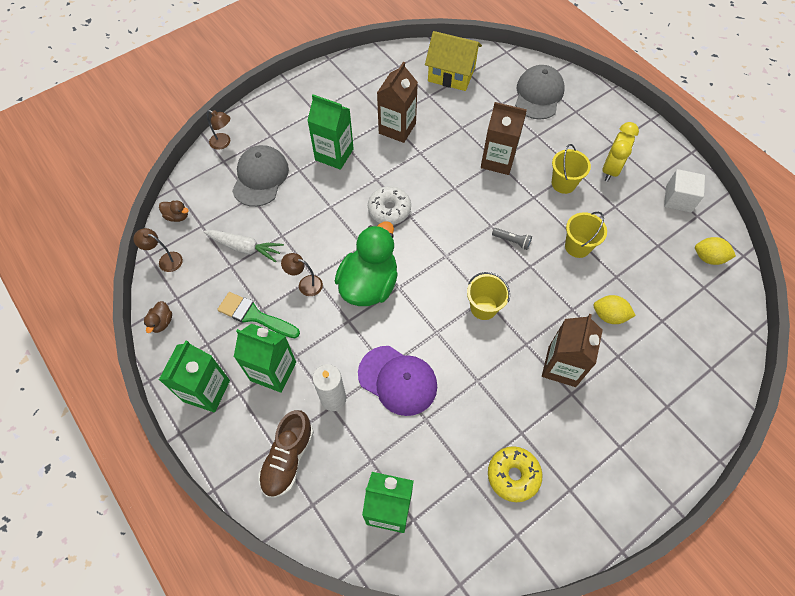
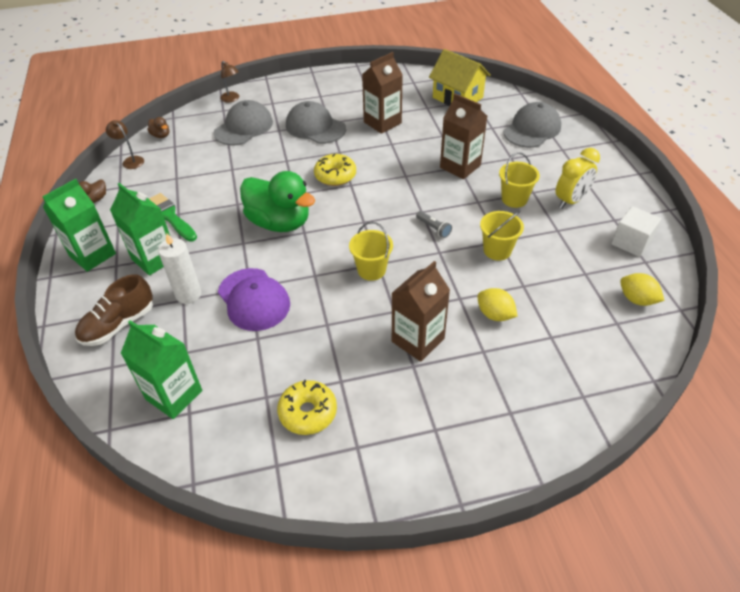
camera: 25 degrees right, 15 degrees down
white carrot [203,230,284,262] -> none
brown lamp [281,253,323,296] -> none
green carton [307,94,354,170] -> grey cap [286,101,346,144]
green duck [335,221,398,306] -> green duck turned 75 degrees clockwise [240,171,315,232]
white donut [368,186,411,225] -> yellow donut [314,154,356,186]

